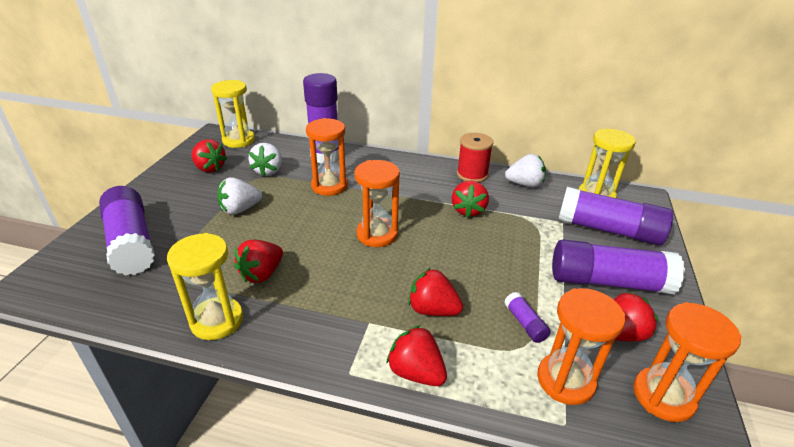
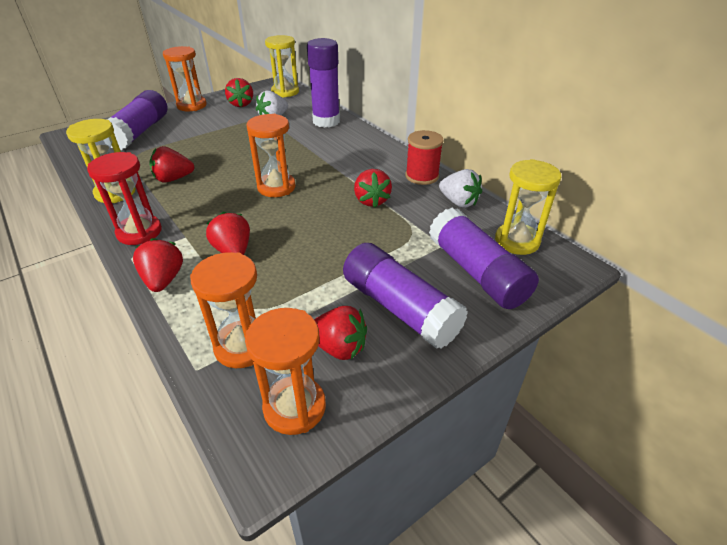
camera: 40 degrees right, 5 degrees up
white strawberry [217,177,262,215] -> none
orange hourglass [306,118,348,196] -> orange hourglass moved to [163,46,207,112]
red strawberry [452,181,489,218] -> red strawberry turned 60 degrees counterclockwise [354,169,392,208]
purple glue stick [504,292,551,343] -> none
none -> red hourglass [87,152,162,245]

